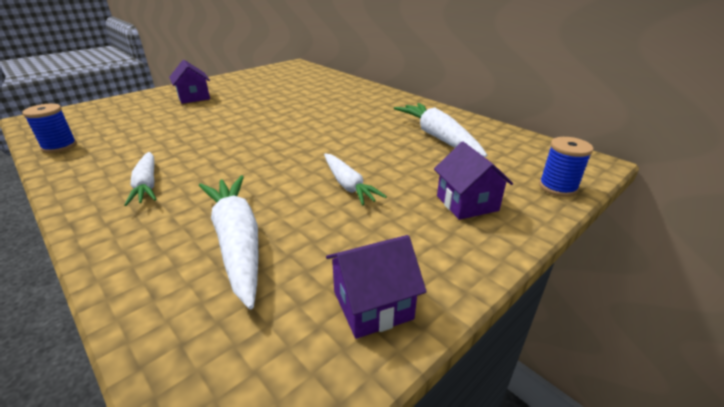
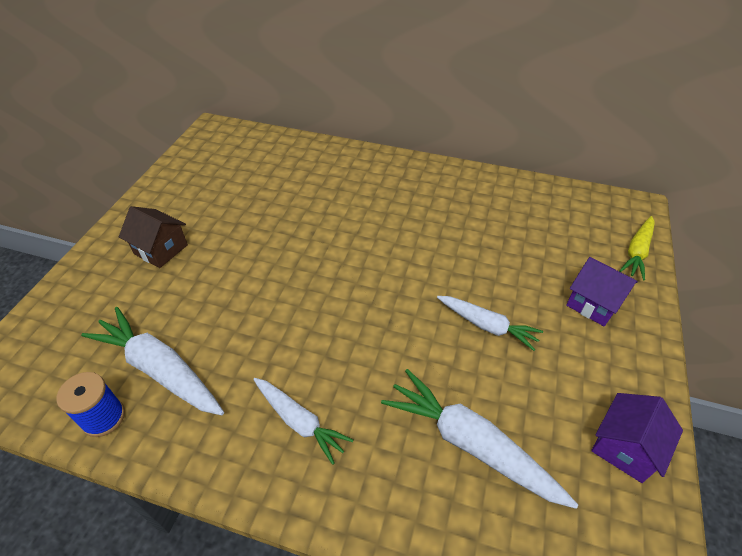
camera: 30 degrees left, 15 degrees up
purple house [169,60,210,104] -> brown house [119,206,188,268]
white carrot [394,103,487,157] -> white carrot moved to [81,307,224,415]
blue spool [539,137,594,197] -> yellow carrot [619,216,655,280]

